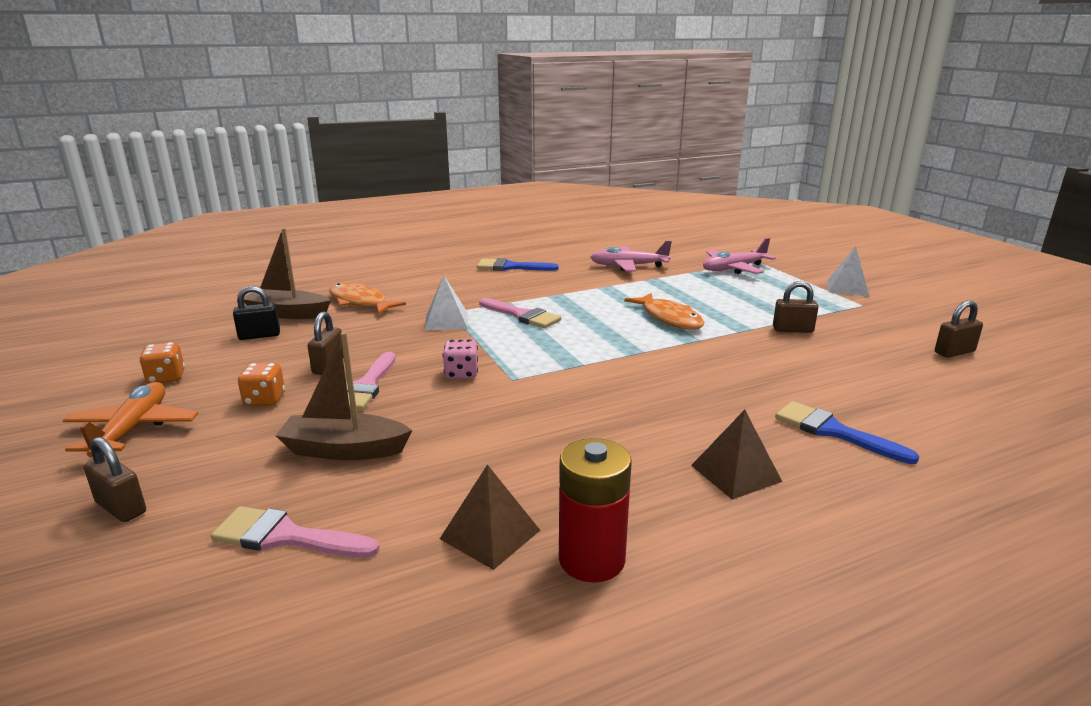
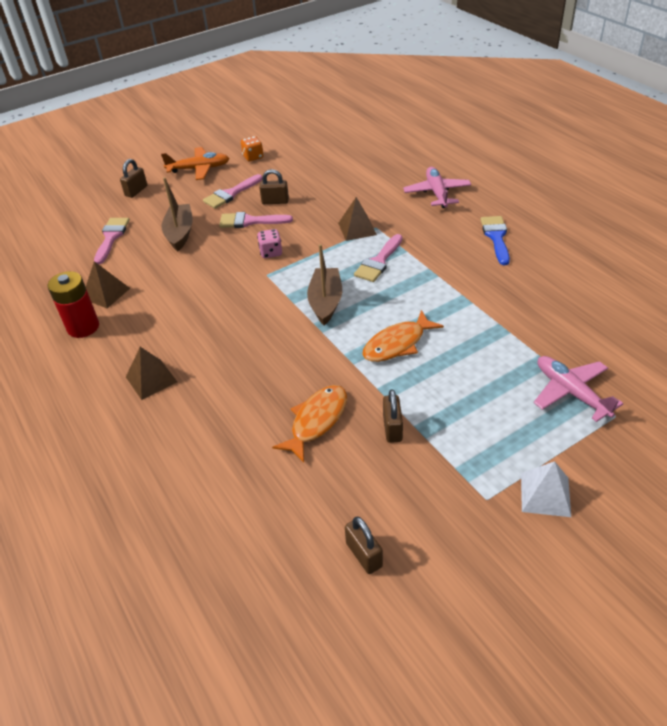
camera: 85 degrees right, 20 degrees up
black padlock [233,286,280,340] -> none
orange dice [238,363,285,406] -> pink brush [203,174,263,209]
brown boat [244,228,331,319] -> brown boat moved to [307,244,342,325]
orange fish [329,283,406,315] -> orange fish moved to [272,385,347,463]
white pyramid [424,275,468,331] -> brown pyramid [338,197,377,241]
pink plane [590,241,672,272] -> pink plane moved to [403,167,471,208]
blue brush [775,401,919,464] -> none

